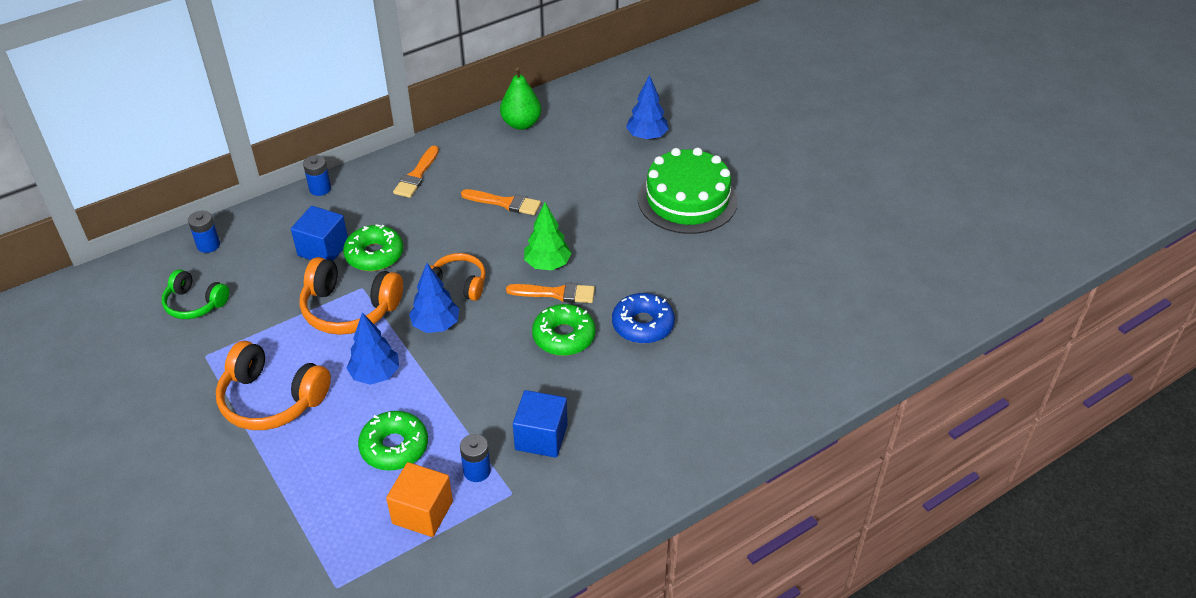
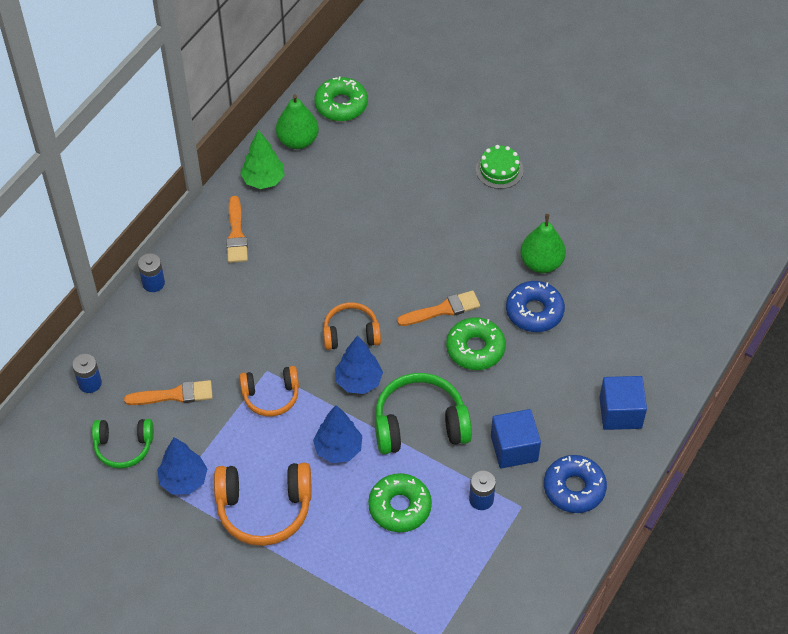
camera: 25 degrees left, 10 degrees up
blue cube [291,206,348,261] -> blue cube moved to [599,376,647,430]
orange headphones [299,257,403,335] -> orange headphones [239,366,299,417], size x0.63
green donut [343,225,403,271] -> green donut moved to [314,77,368,121]
orange cube [386,462,453,537] -> none
orange brush [461,189,541,215] -> orange brush moved to [124,380,213,405]
green tree [524,202,571,270] -> green tree moved to [240,130,285,189]
blue tree [626,75,669,140] -> blue tree moved to [157,437,207,495]
green cake [638,147,738,234] -> green cake [476,145,524,189], size x0.49
none -> green headphones [375,373,472,454]
none -> green pear [520,214,566,273]
none -> blue donut [544,455,607,513]

